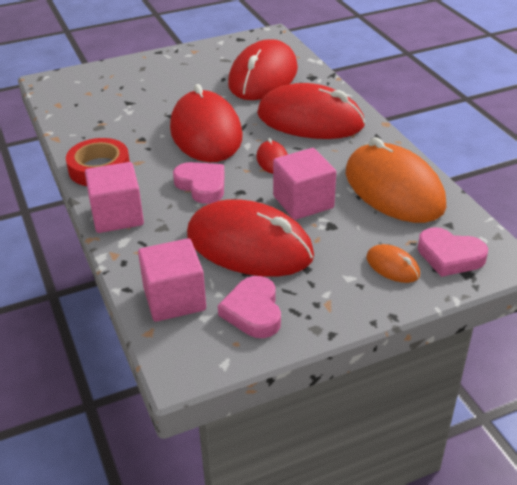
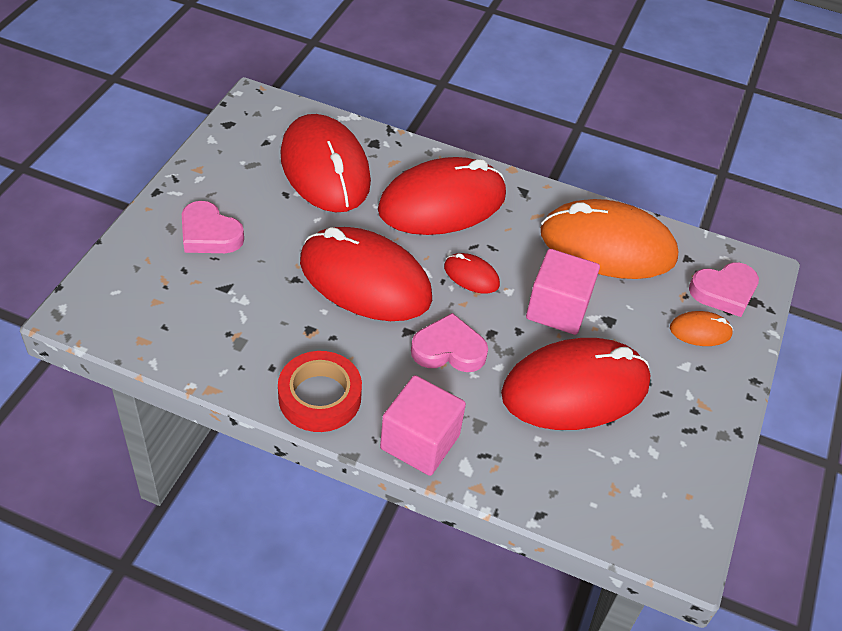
camera: 50 degrees left, 10 degrees up
pink cube [138,238,206,322] -> none
pink heart [218,276,281,338] -> pink heart moved to [182,201,244,253]

